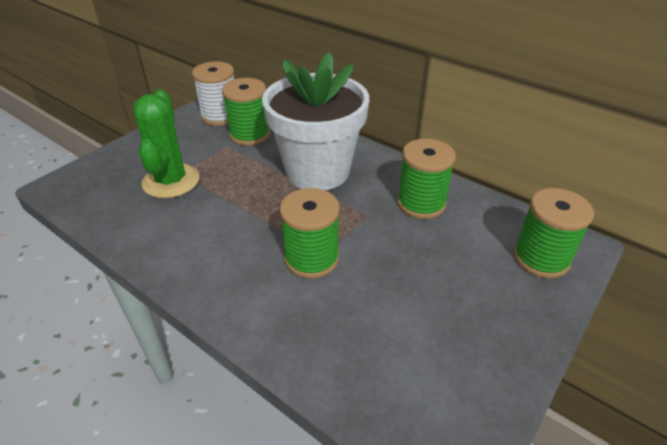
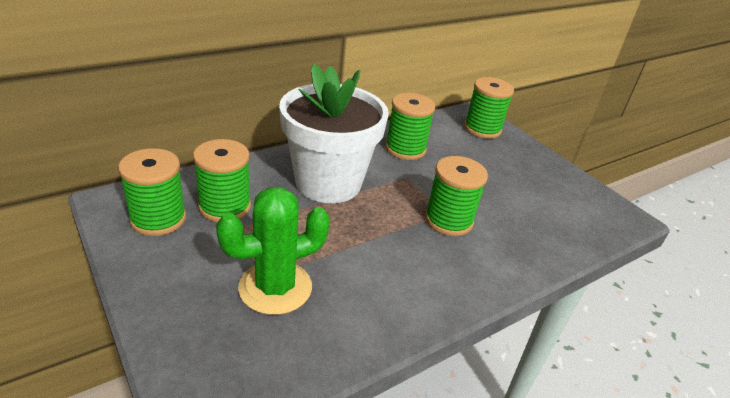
camera: 75 degrees left, 5 degrees down
green cactus [133,89,199,198] -> green cactus turned 45 degrees counterclockwise [216,187,330,315]
white spool [192,61,234,126] -> green spool [118,148,186,236]

